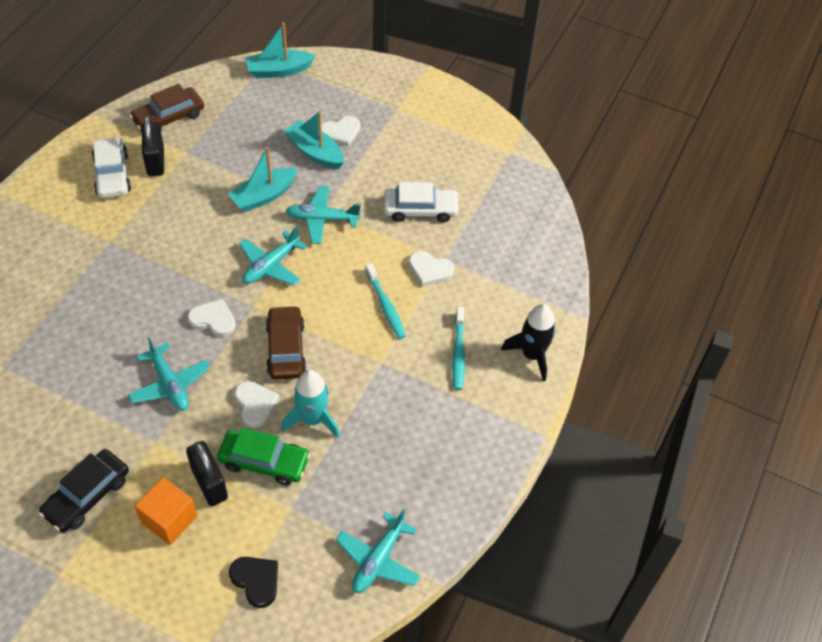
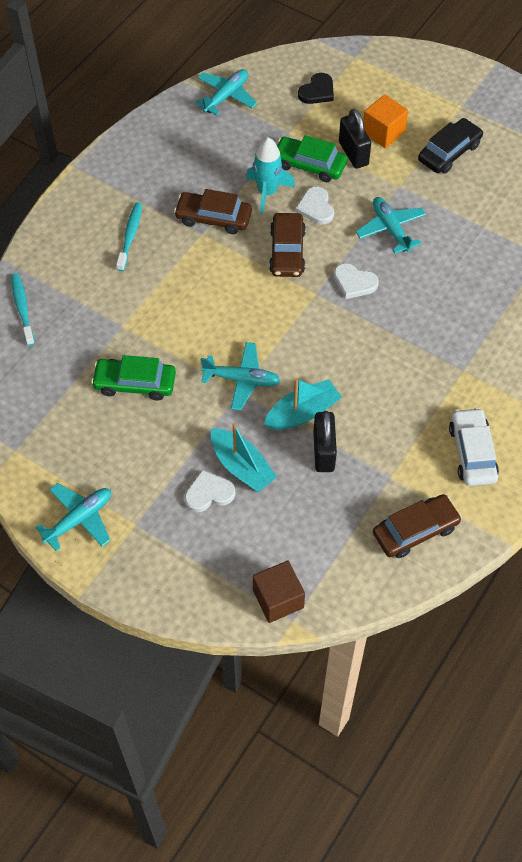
camera: 170 degrees left, 5 degrees up
black padlock [142,116,164,176] -> black padlock moved to [313,411,337,472]
black heart [229,557,278,608] -> black heart turned 105 degrees counterclockwise [298,73,334,104]
turquoise plane [239,226,307,286] -> turquoise plane moved to [35,483,111,551]
turquoise boat [245,23,316,78] -> brown cube [253,561,305,623]
turquoise toothbrush [365,263,406,339] -> turquoise toothbrush moved to [11,273,35,346]
white car [384,182,460,222] -> green car [91,355,176,401]
white heart [408,251,454,287] -> none
black rocket [501,304,556,381] -> none
none -> brown car [174,189,252,234]

